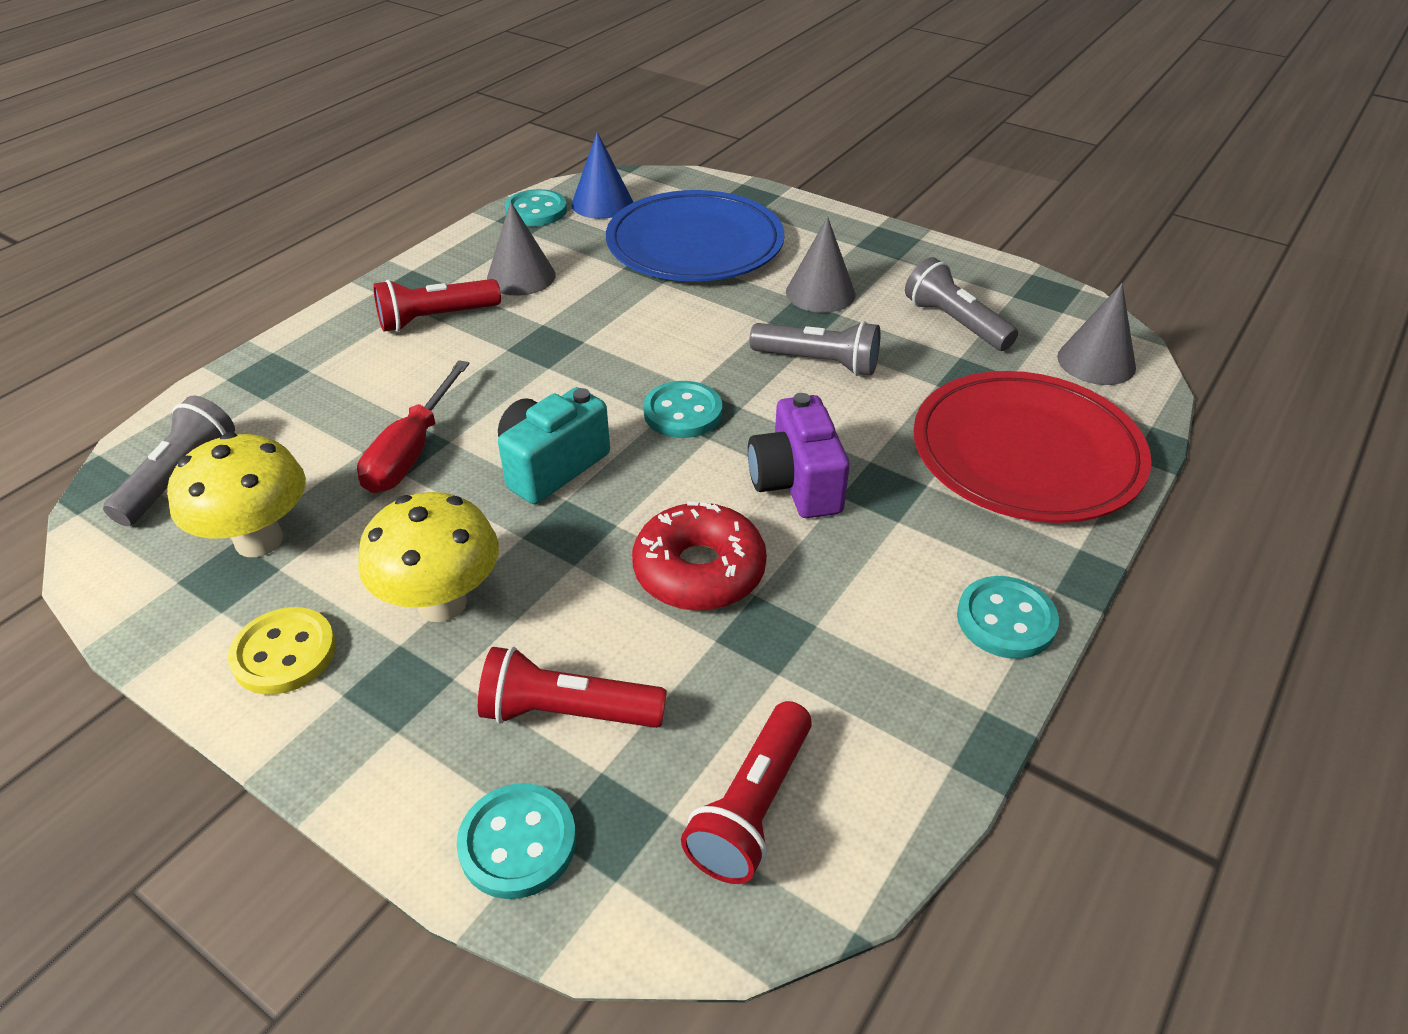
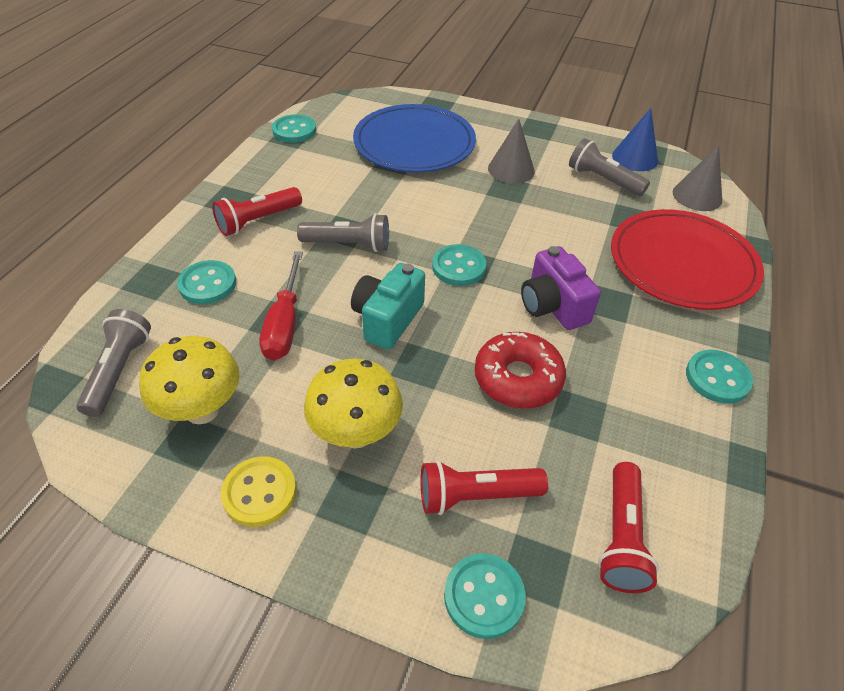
camera: 15 degrees left, 5 degrees up
grey cone [487,201,556,296] -> none
blue cone [571,132,633,219] -> blue cone moved to [612,108,658,171]
grey flashlight [749,321,880,376] -> grey flashlight moved to [297,213,389,252]
none -> turquoise button [177,260,236,304]

